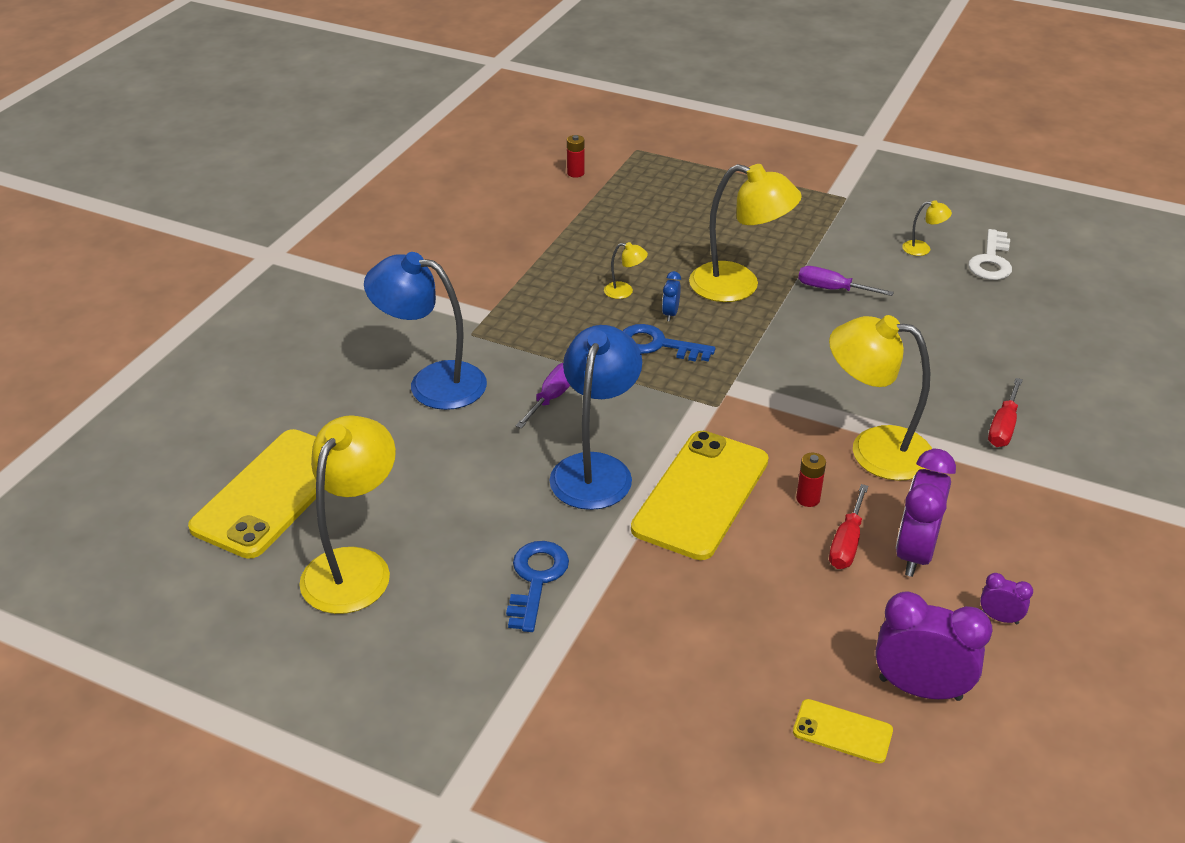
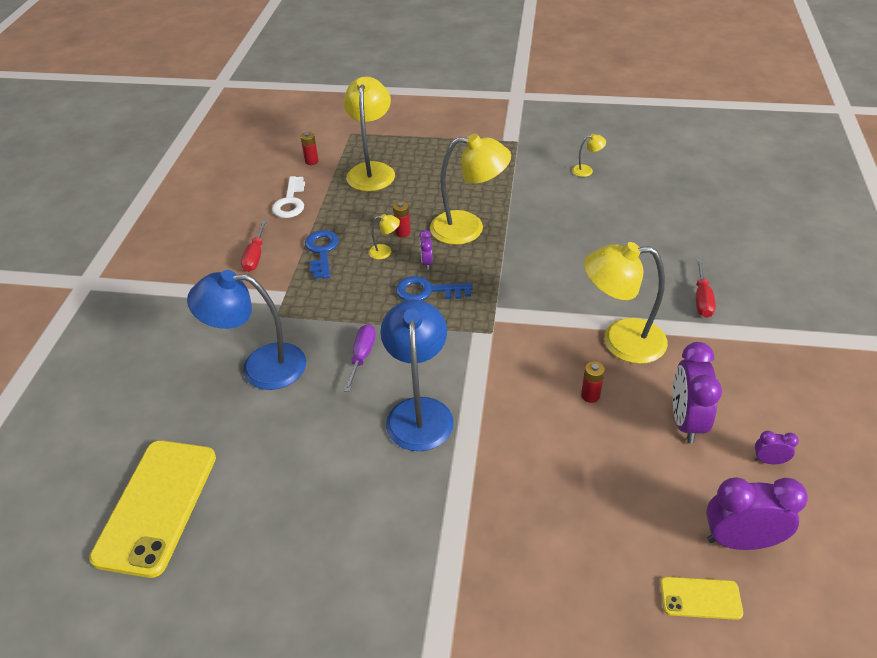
camera: 15 degrees left, 5 degrees up
yellow lamp [299,415,396,614] -> yellow lamp moved to [343,77,395,191]
blue key [506,541,569,632] -> blue key moved to [305,230,339,279]
yellow phone [631,431,769,560] -> none
blue clock [662,271,681,321] -> purple clock [419,230,433,269]
purple screwdriver [798,266,894,296] -> none
red screwdriver [829,484,868,569] -> red screwdriver moved to [241,220,267,272]
white key [968,229,1012,280] -> white key moved to [272,176,305,218]
none -> red battery [393,201,410,237]

